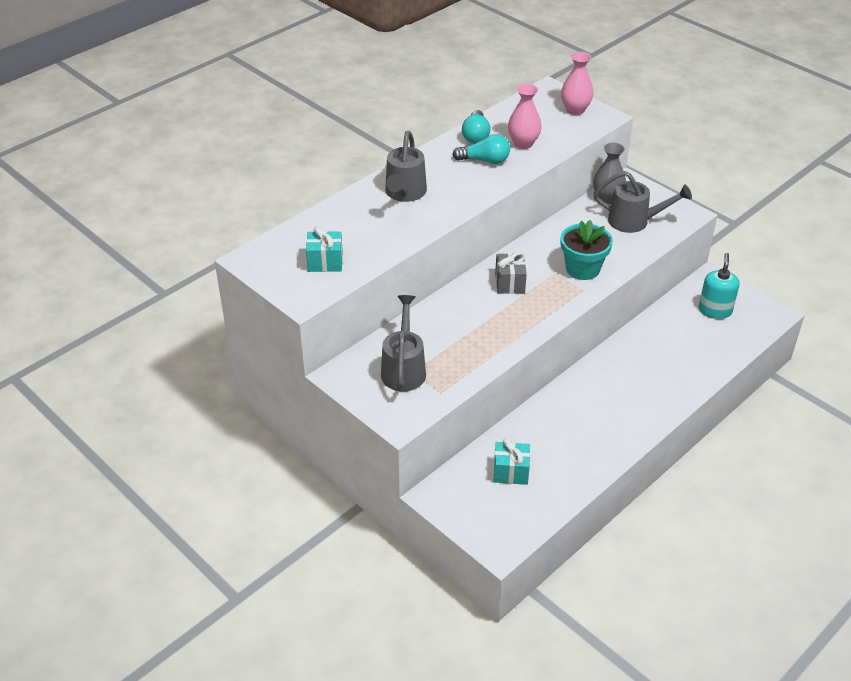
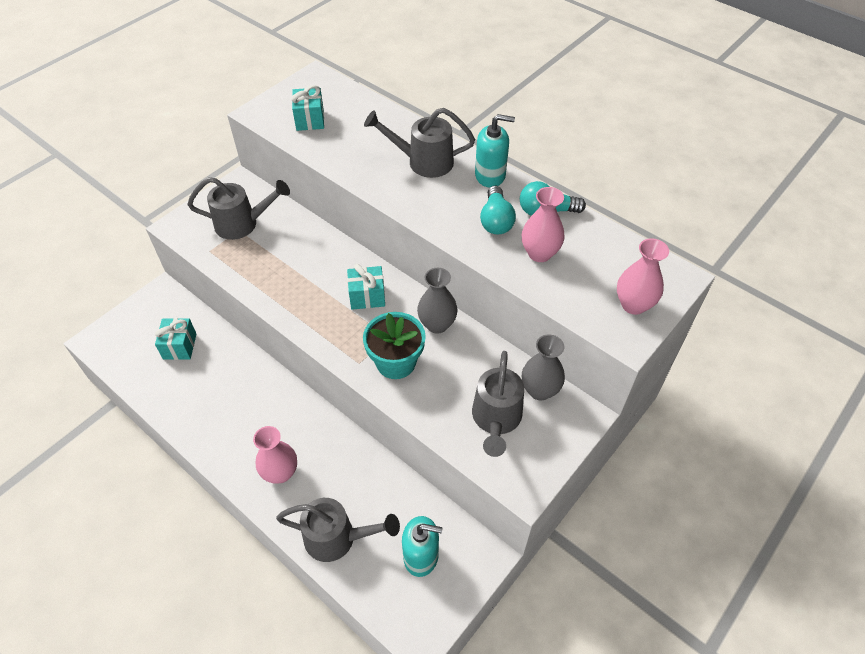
camera: 85 degrees right, 10 degrees up
grey gift [495,252,527,294] -> turquoise gift [347,264,385,310]
none -> pink vase [253,426,297,484]
none -> grey watering can [276,498,400,562]
none -> grey vase [417,268,458,334]
none -> turquoise soap dispenser [475,114,515,187]

